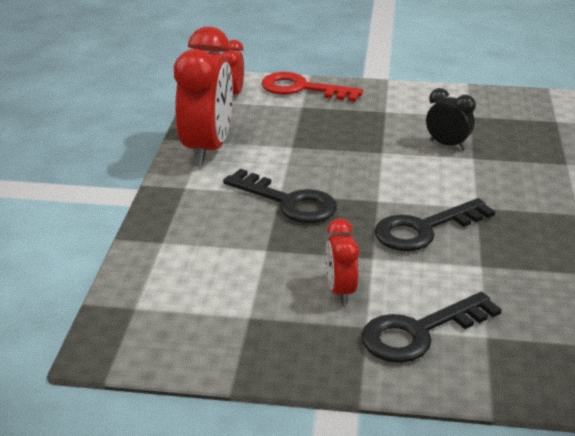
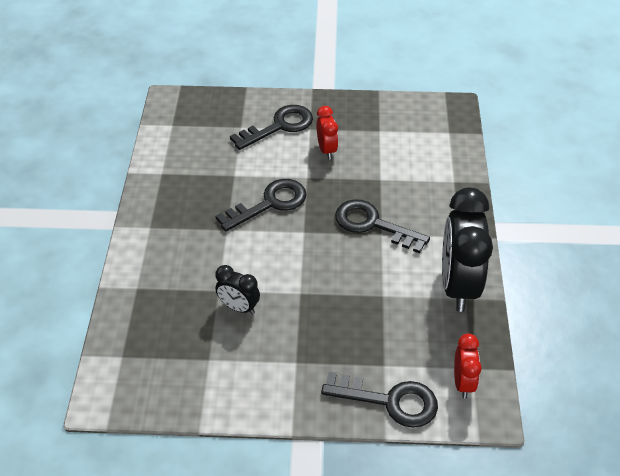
camera: 175 degrees right, 15 degrees up
red clock [174,27,233,166] -> black clock [442,188,493,312]
red key [261,72,363,102] -> black key [321,372,438,428]

